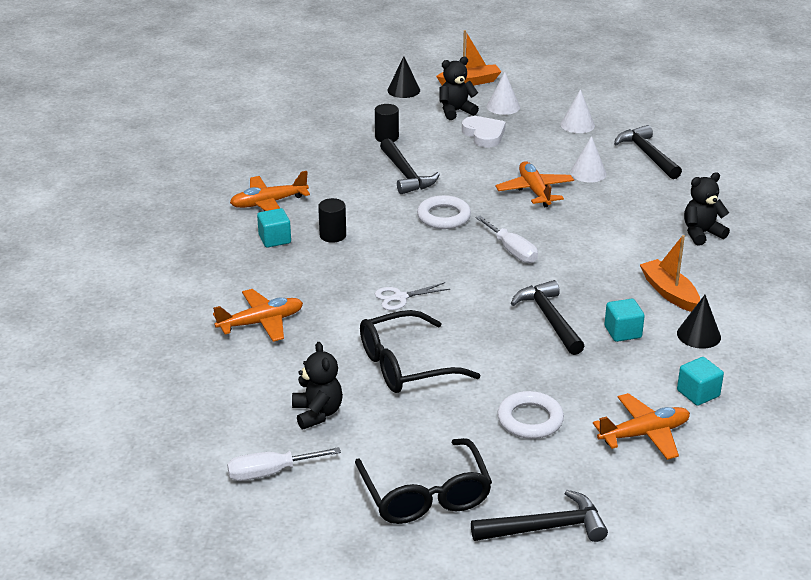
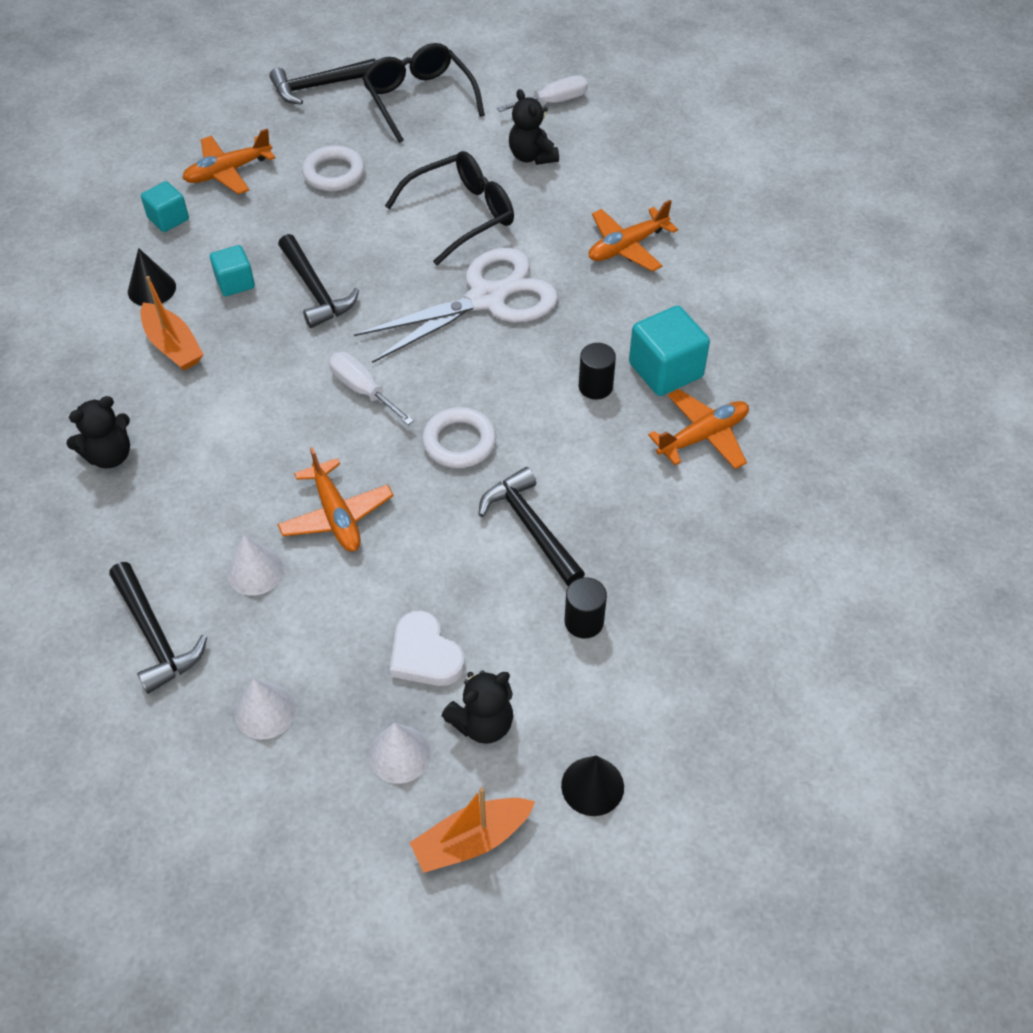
camera: 170 degrees right, 20 degrees up
turquoise cube [257,208,291,248] -> turquoise cube [629,306,710,396], size x1.63
white scissors [375,282,451,310] -> white scissors [354,248,558,363], size x2.35

